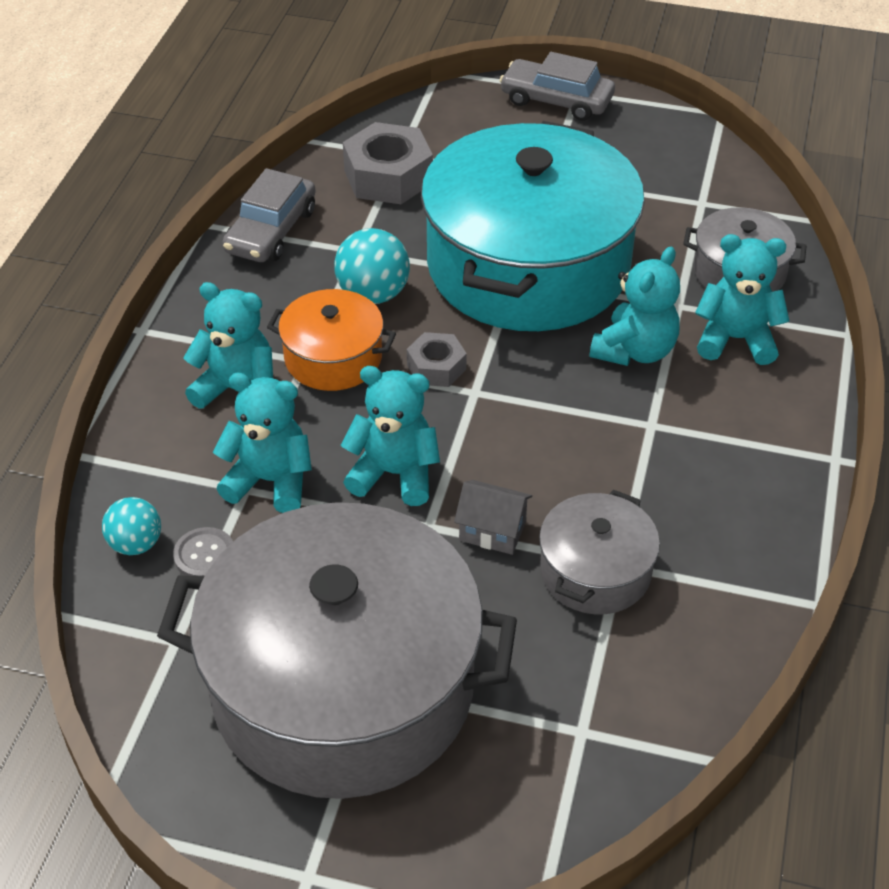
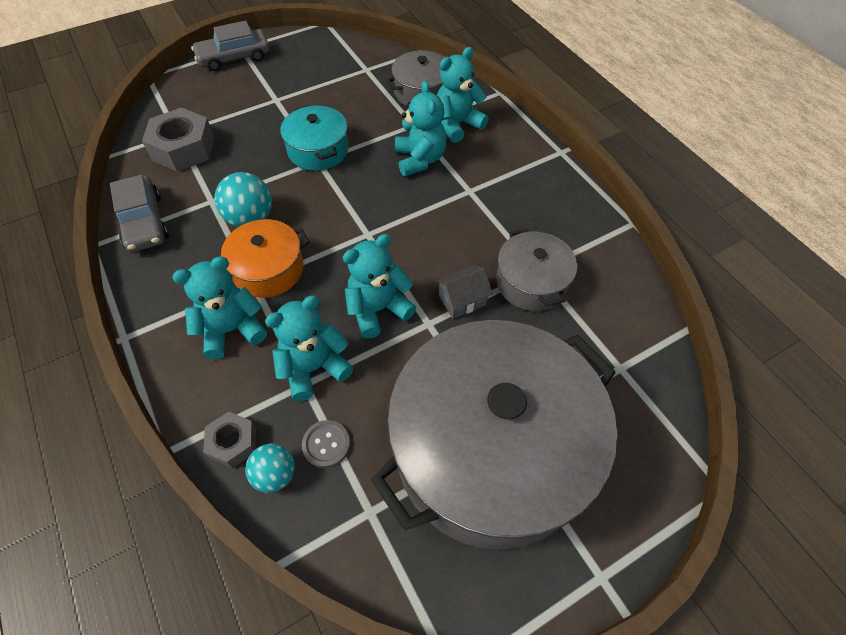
camera: 45 degrees left, 10 degrees up
grey nut [407,332,467,387] -> grey nut moved to [203,412,256,468]
turquoise pot [421,121,645,331] -> turquoise pot [280,105,349,171], size x0.45

